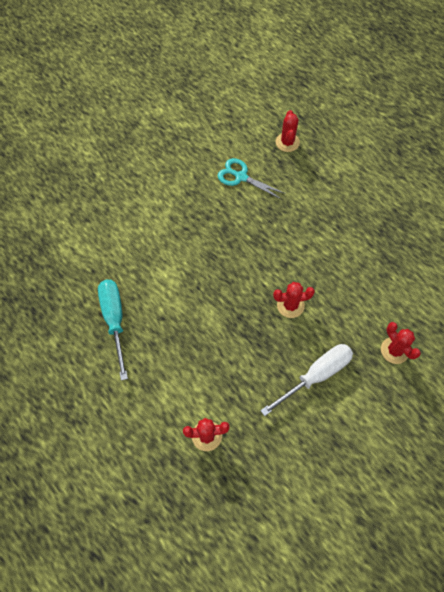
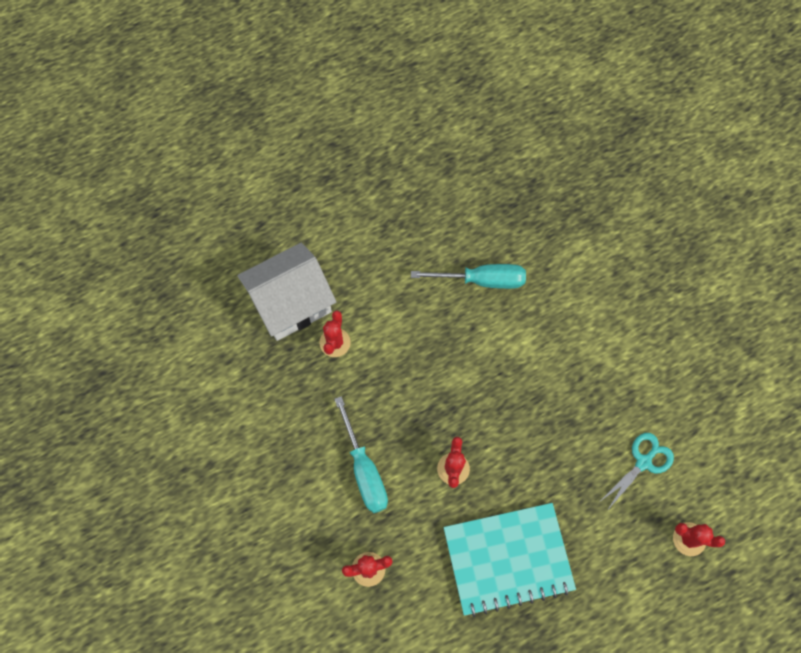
camera: 105 degrees right, 5 degrees up
white screwdriver [260,344,353,416] -> turquoise screwdriver [335,396,388,513]
none -> white house [238,243,336,341]
none -> turquoise notebook [444,503,576,617]

